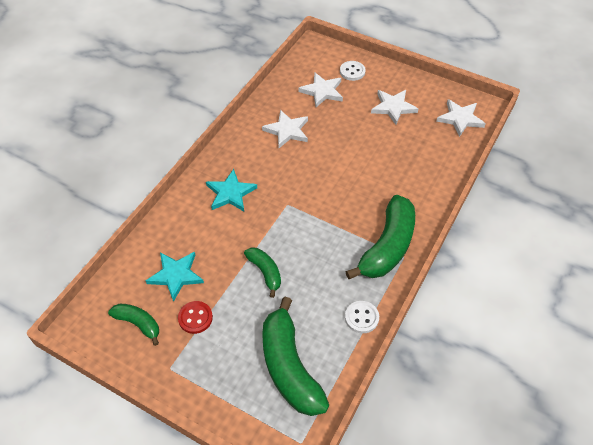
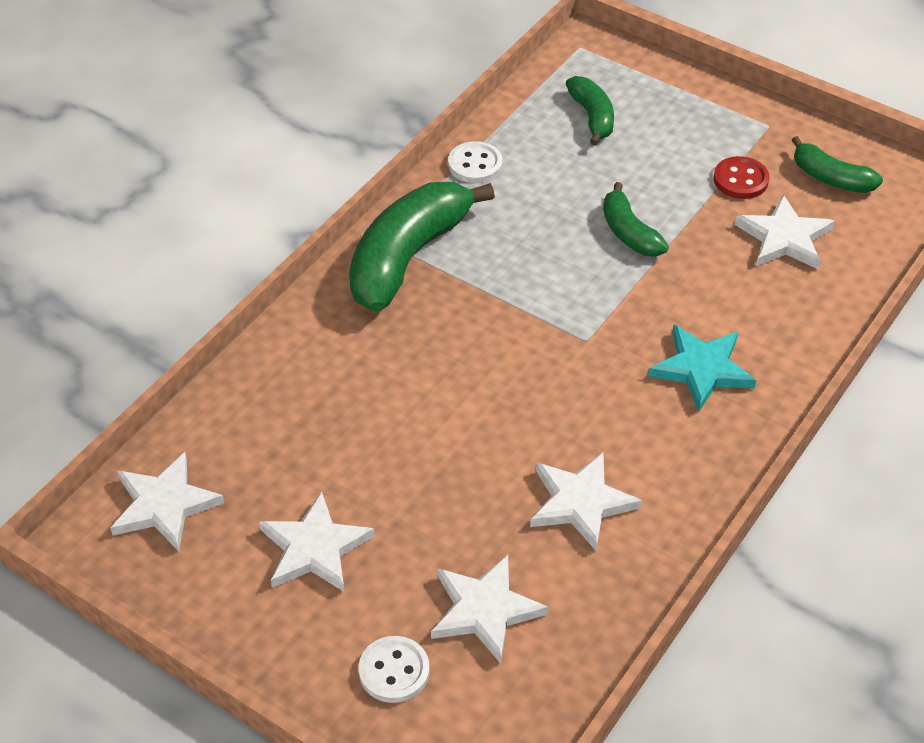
camera: 175 degrees left, 5 degrees down
turquoise star [146,252,204,302] -> white star [734,195,835,269]
green banana [262,297,329,416] -> green banana [566,76,614,146], size x0.53

